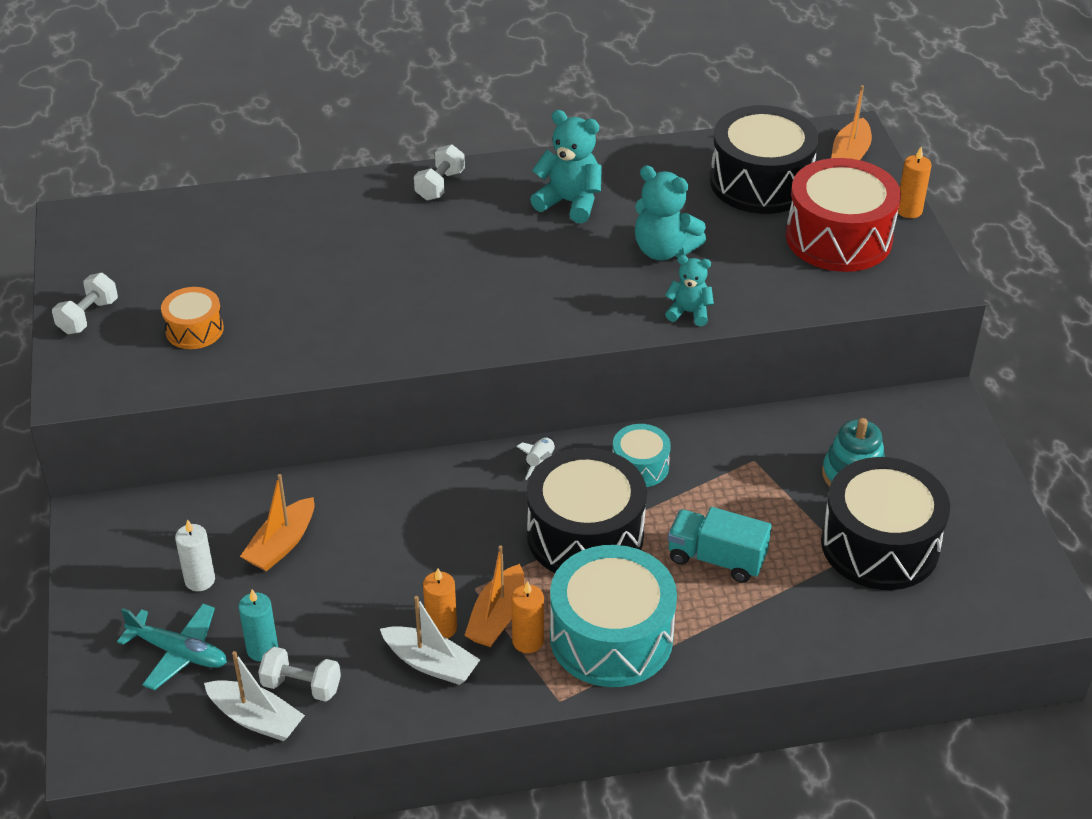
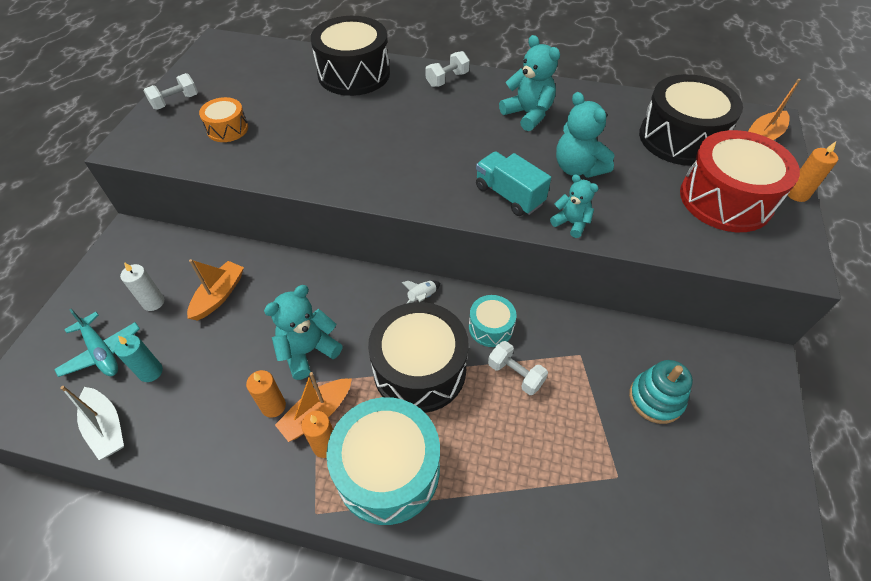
camera: 25 degrees right, 10 degrees up
orange boat [240,474,315,571] -> orange boat turned 150 degrees clockwise [187,259,244,321]
white dumbbell [258,647,341,702] -> white dumbbell moved to [488,341,548,395]
white boat [380,596,480,685] -> none
turquoise truck [668,507,772,583] -> turquoise truck moved to [476,151,551,216]
black drum [821,457,950,590] -> black drum moved to [311,16,390,96]
none -> turquoise teddy bear [264,285,343,380]

